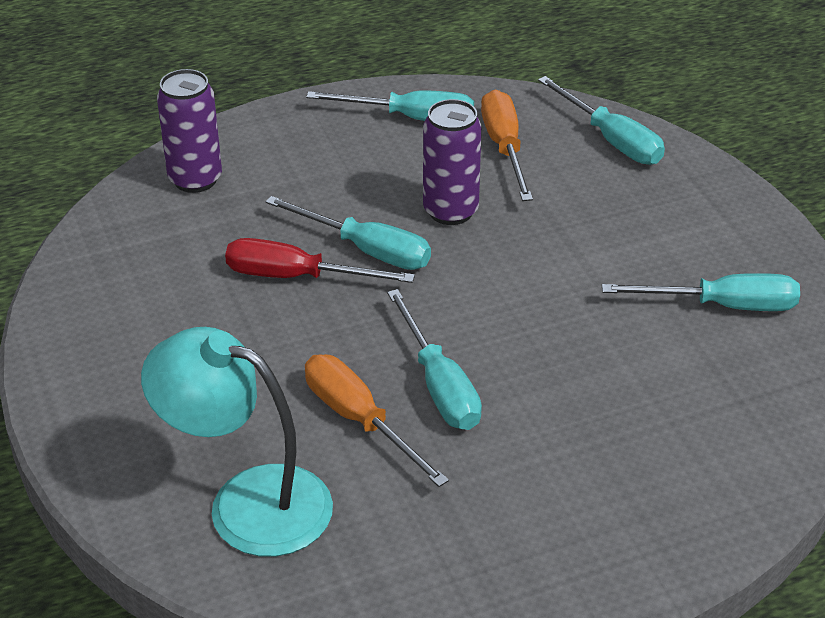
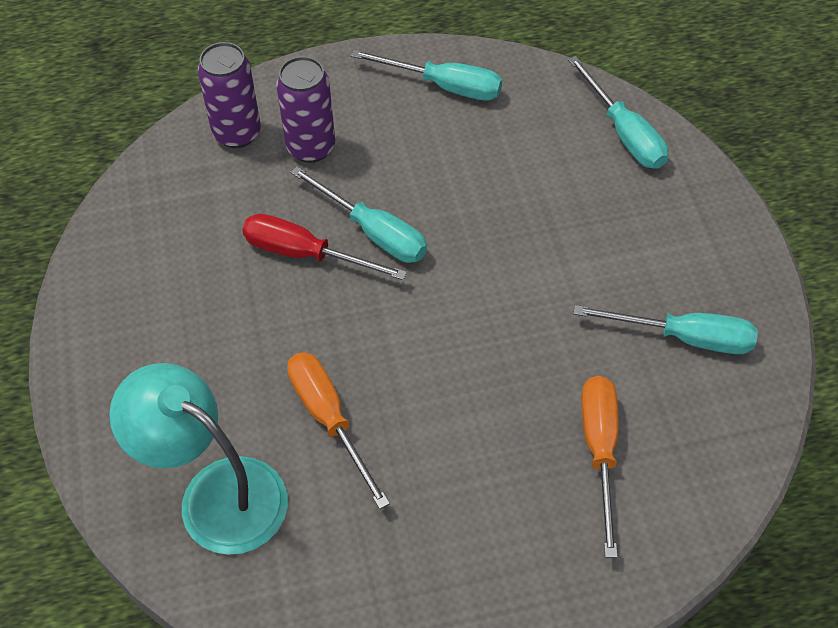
camera: 10 degrees right, 15 degrees up
turquoise screwdriver [387,289,482,430] -> none
purple can [423,99,481,225] -> purple can moved to [276,56,335,163]
orange screwdriver [481,90,533,201] -> orange screwdriver moved to [581,376,619,558]

